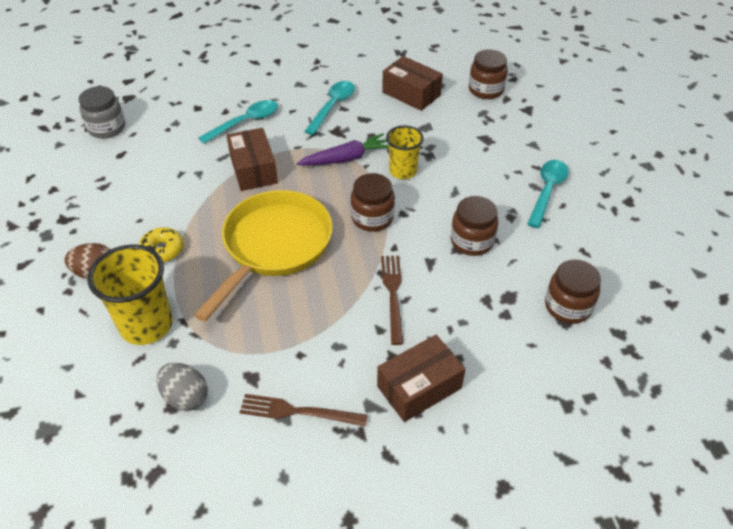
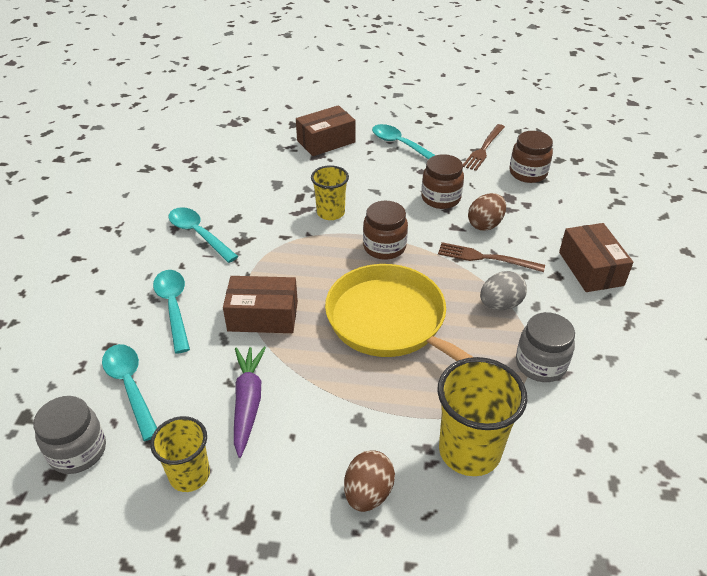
camera: 70 degrees left, 5 degrees down
yellow donut [139,227,183,263] -> none
grey egg [157,363,208,411] -> grey egg moved to [480,271,527,310]
brown fork [239,394,368,427] -> brown fork moved to [463,124,505,171]
purple carrot [296,133,389,166] -> purple carrot moved to [234,347,266,458]
brown box [382,56,443,111] -> brown box moved to [296,105,356,156]
brown jar [469,50,508,99] -> none
none -> turquoise spoon [102,344,157,441]
none -> yellow cup [150,416,210,492]
none -> brown egg [468,193,506,231]
none -> grey jar [516,312,575,382]

